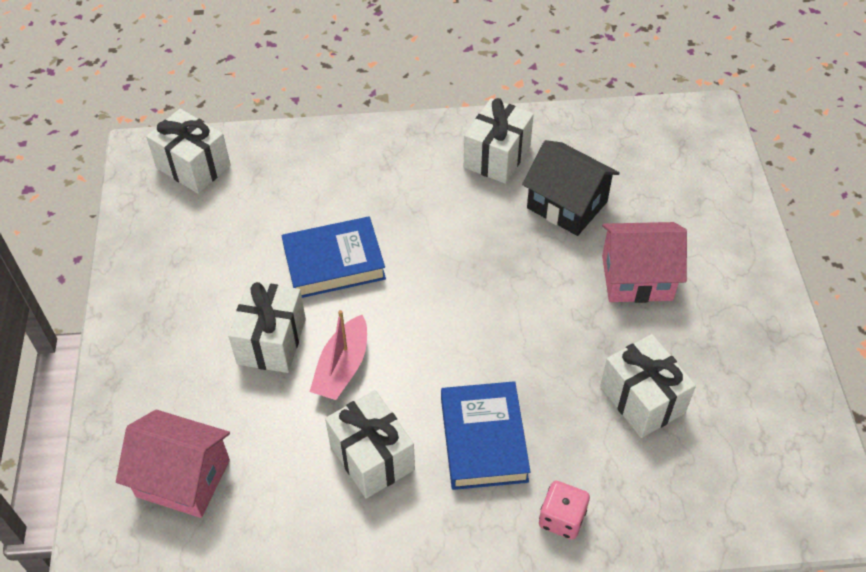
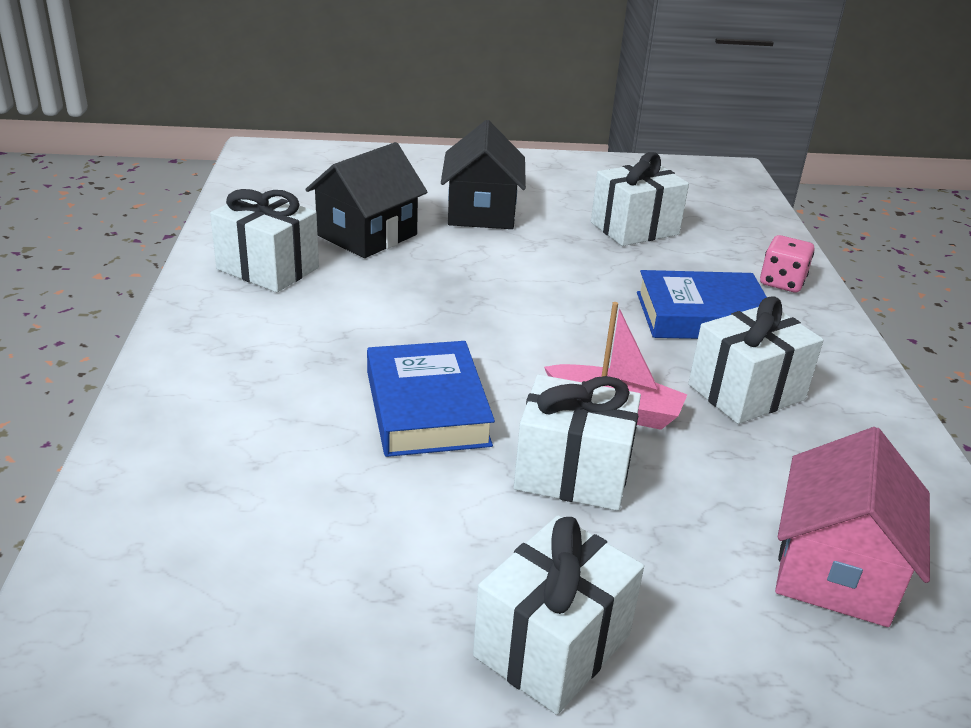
camera: 90 degrees left, 20 degrees down
white gift [146,109,231,194] -> white gift moved to [473,515,644,715]
pink house [602,222,687,303] -> black house [441,120,526,229]

